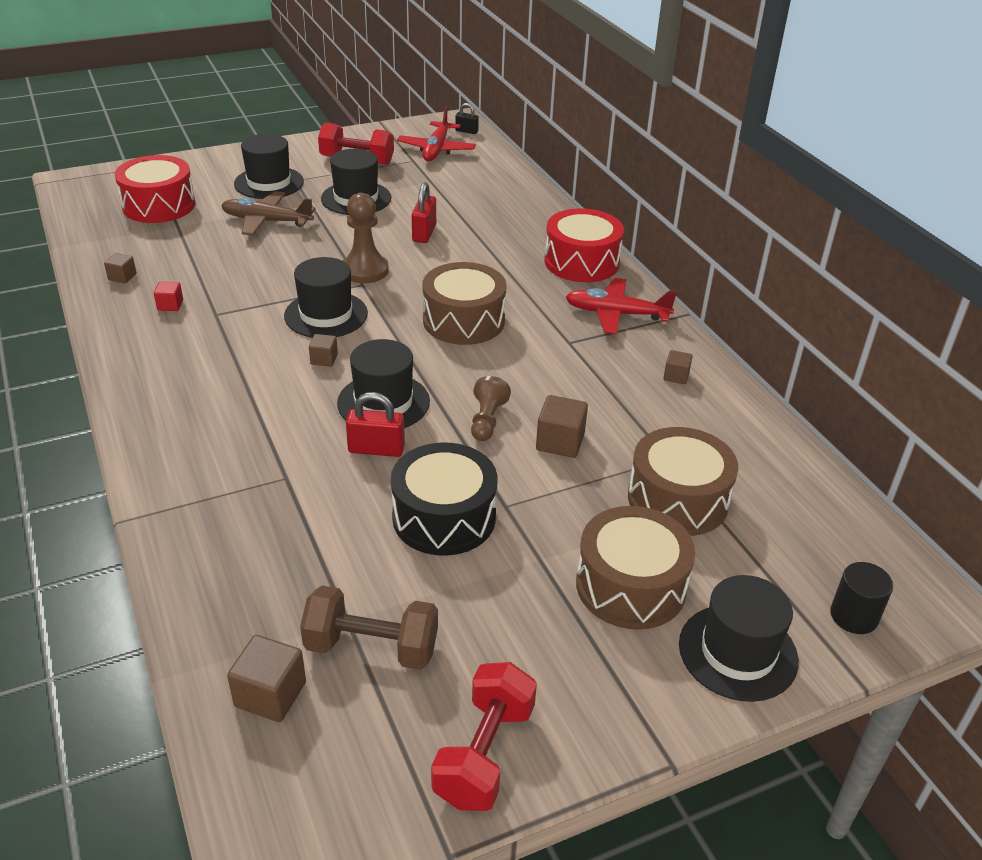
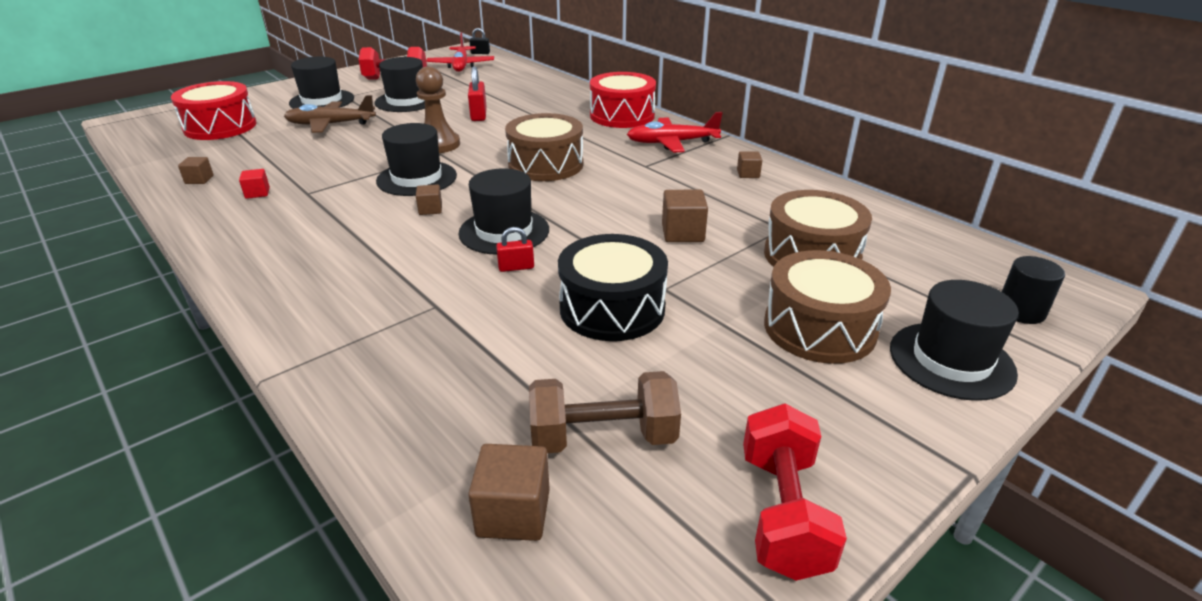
camera: 15 degrees left, 5 degrees down
red padlock [346,392,405,457] -> red padlock [496,227,534,272], size x0.64
brown pawn [471,376,511,441] -> none

